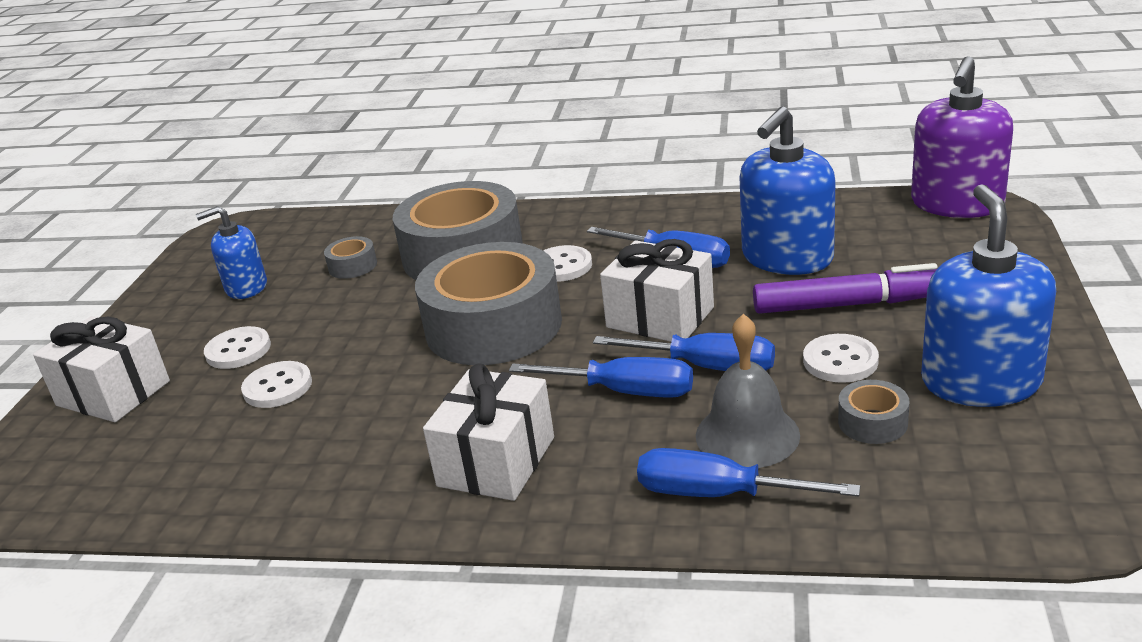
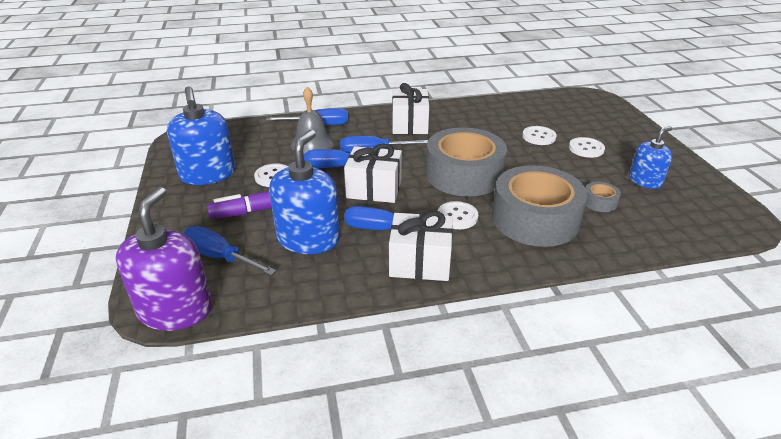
camera: 155 degrees right, 5 degrees up
white gift [33,316,170,422] -> white gift moved to [389,211,453,281]
grey tape [838,380,910,444] -> none
none -> blue screwdriver [183,226,276,275]

